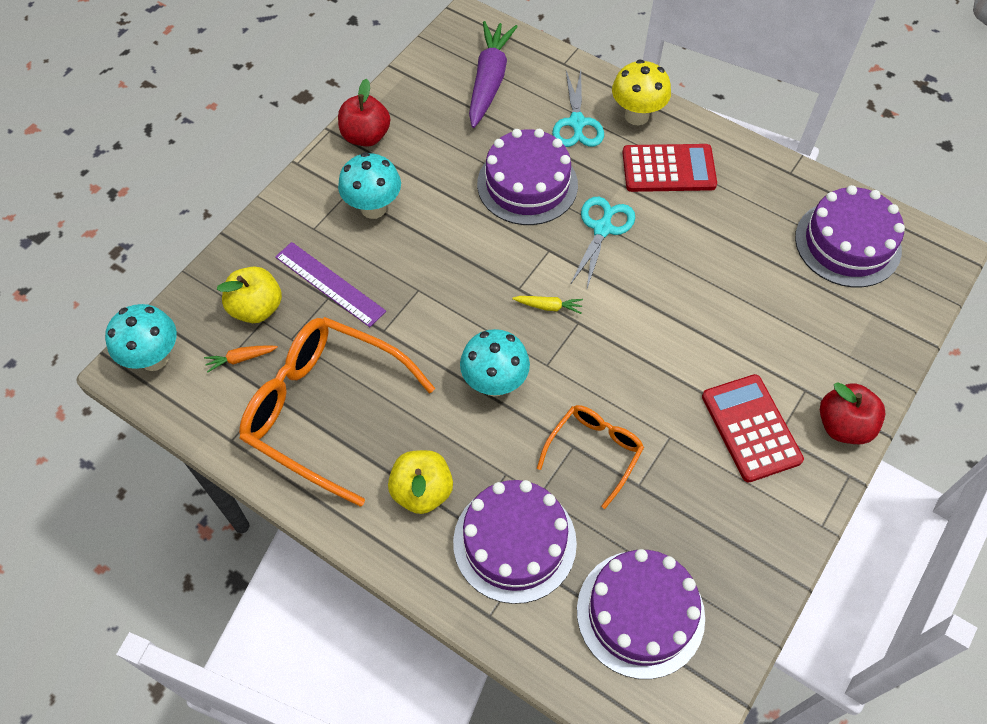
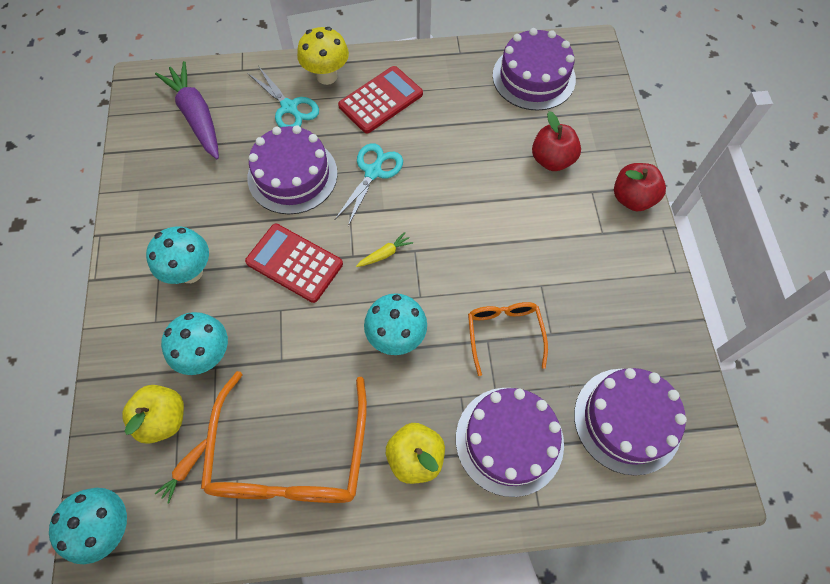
camera: 40 degrees left, 5 degrees up
orange glasses [239,317,435,507] -> orange glasses turned 75 degrees counterclockwise [201,371,367,503]
purple ruler [275,242,386,327] -> turquoise mushroom [161,312,228,375]
red apple [338,79,390,147] -> red apple moved to [532,111,581,171]
turquoise scissors [570,197,635,288] -> turquoise scissors turned 45 degrees clockwise [335,143,403,226]
red calculator [702,374,804,483] -> red calculator moved to [245,224,343,303]

